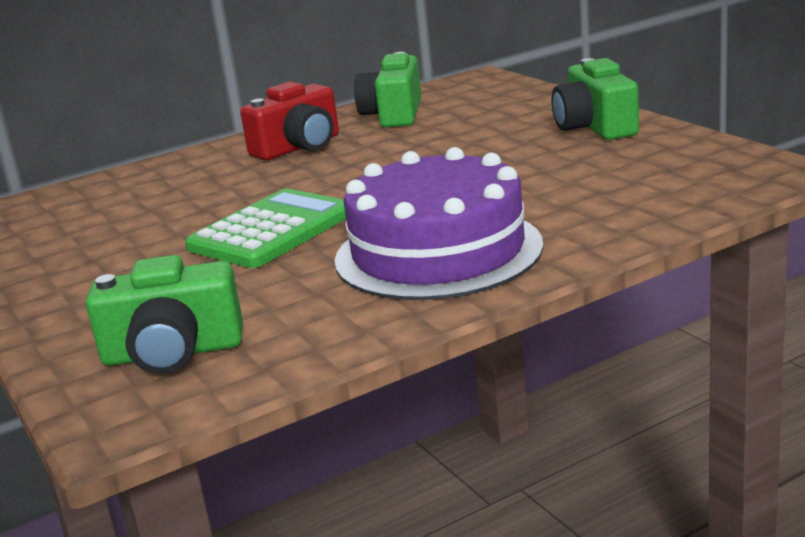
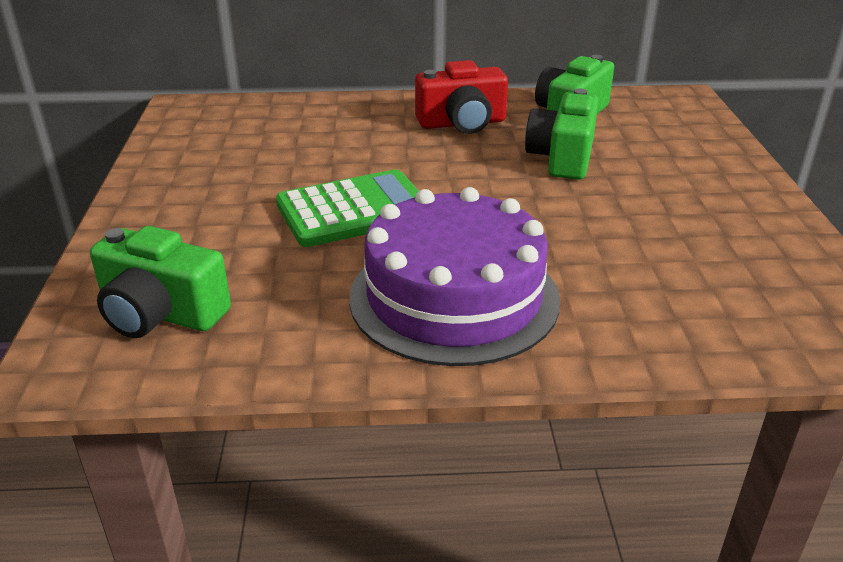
camera: 25 degrees right, 10 degrees up
green camera [552,58,639,140] -> green camera moved to [525,89,598,180]

